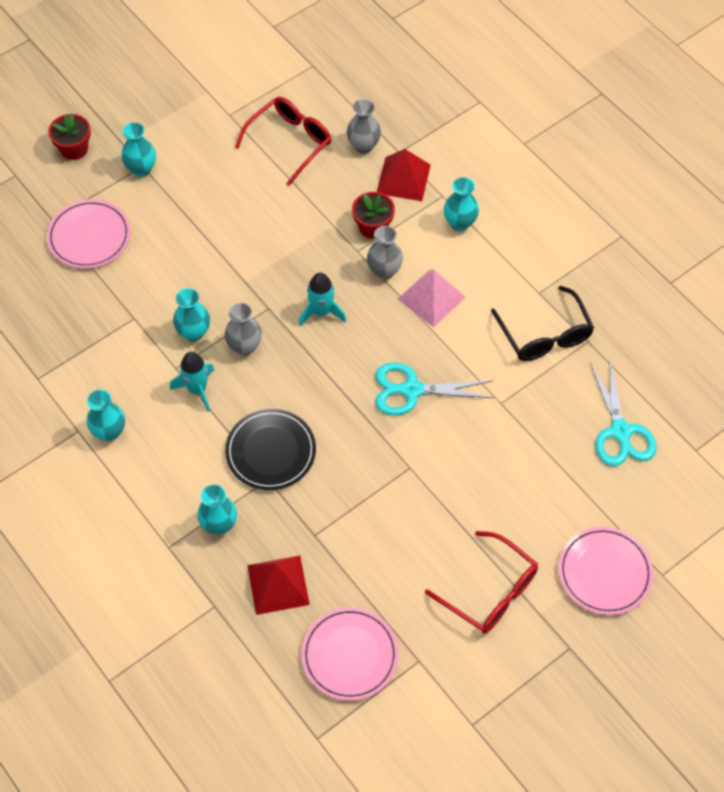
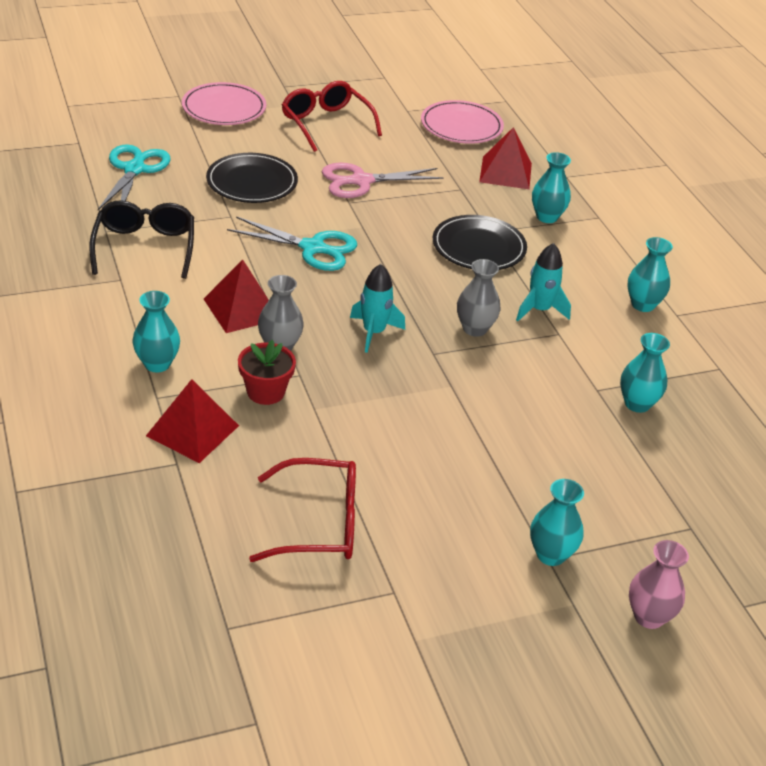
camera: 165 degrees left, 20 degrees down
pink plate [47,199,131,269] -> none
red flower pot [48,113,91,160] -> pink vase [629,540,689,629]
turquoise vase [173,288,210,341] -> turquoise vase moved to [620,333,670,413]
red glasses [235,97,331,186] -> red glasses turned 150 degrees counterclockwise [249,458,356,562]
grey vase [347,99,381,154] -> none
pink pyramid [398,270,466,327] -> red pyramid [204,259,269,333]
none -> black plate [206,153,298,203]
none -> pink scissors [322,163,443,198]

